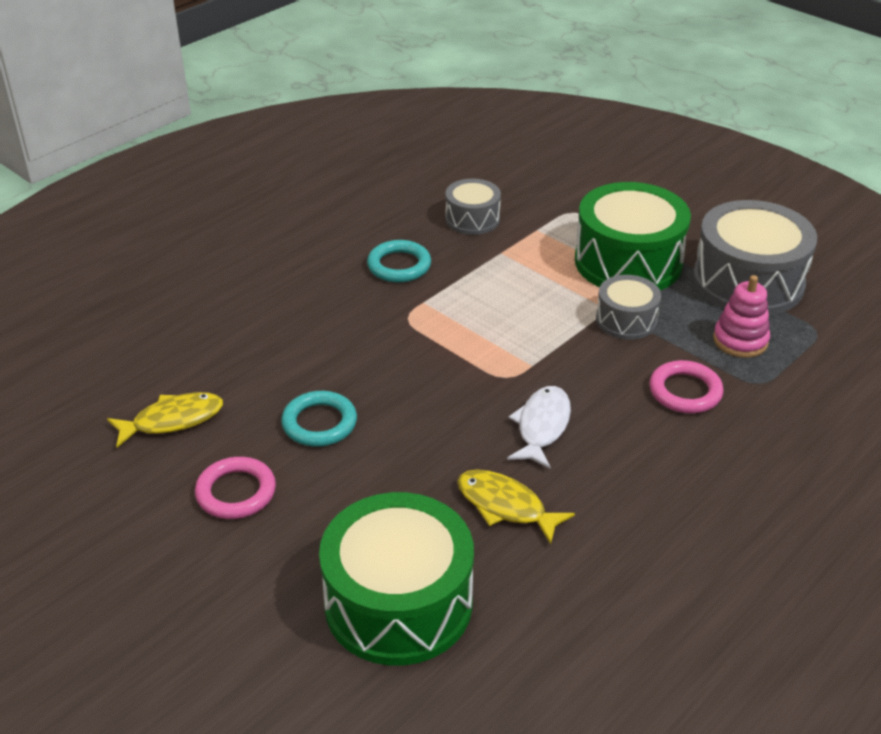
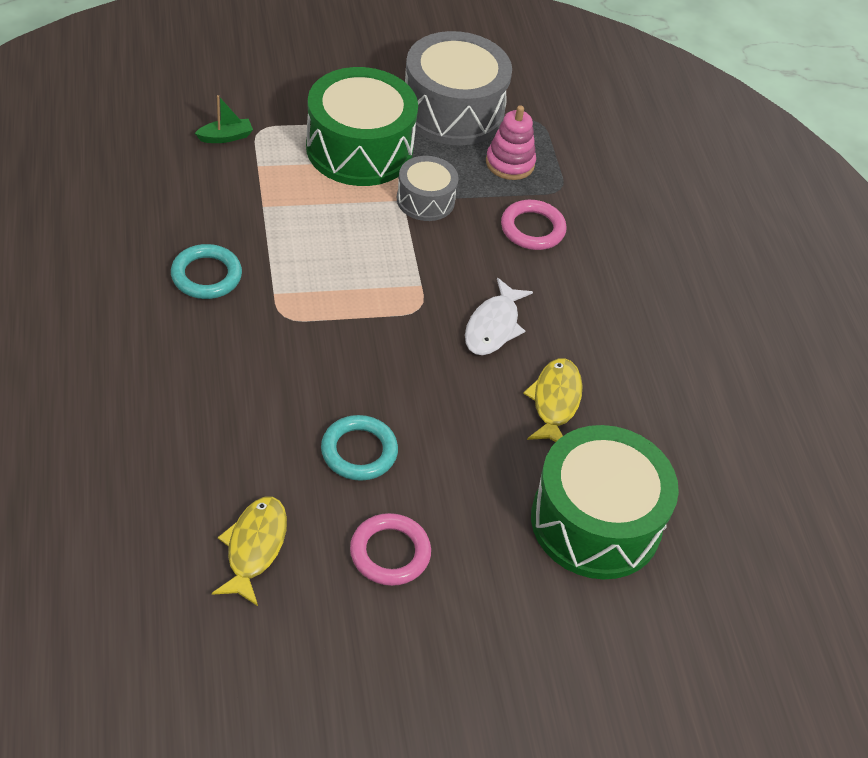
camera: 60 degrees left, 10 degrees up
grey drum [445,179,501,235] -> none
yellow fish [457,470,575,544] -> yellow fish turned 120 degrees clockwise [523,358,583,442]
white fish [507,386,571,469] -> white fish turned 120 degrees counterclockwise [465,278,533,355]
none -> green boat [195,95,253,143]

